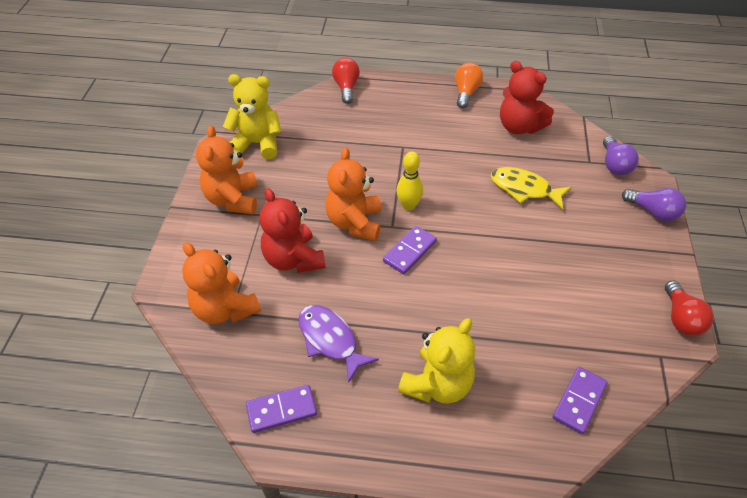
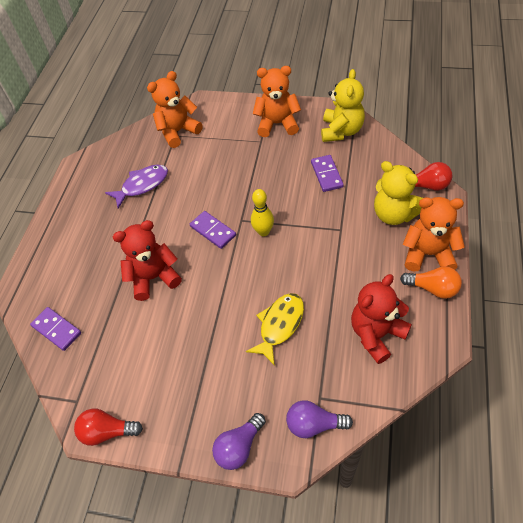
camera: 100 degrees right, 5 degrees up
purple domino [246,385,317,433] -> purple domino moved to [311,155,344,192]
red teddy bear [259,188,325,273] -> red teddy bear moved to [113,220,182,301]
orange teddy bear [325,147,381,241] -> orange teddy bear moved to [403,197,465,272]
yellow teddy bear [398,318,475,404] -> yellow teddy bear moved to [374,161,423,225]

